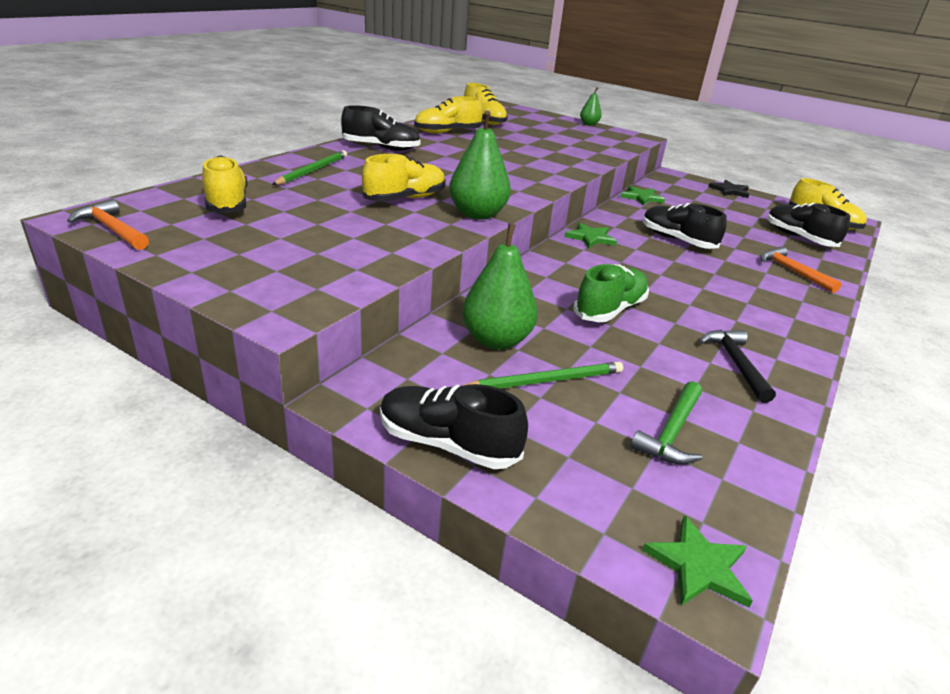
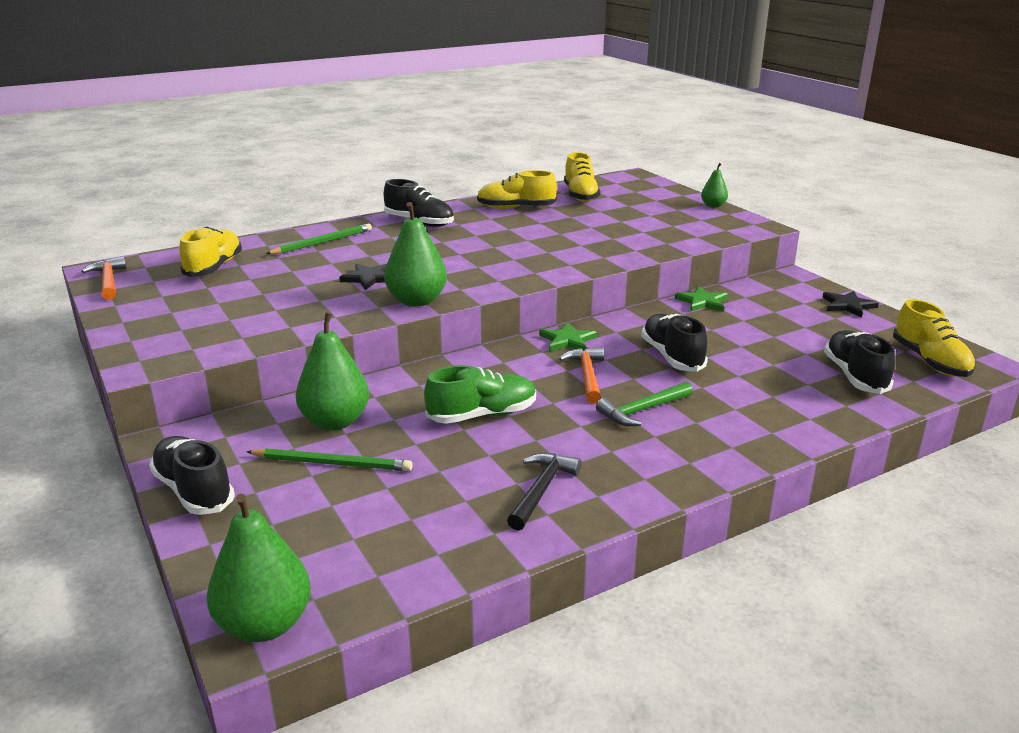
camera: 30 degrees right, 5 degrees down
yellow shoe [362,154,446,202] -> black star [339,264,387,290]
green hammer [631,381,702,465] -> green hammer moved to [596,381,693,426]
green star [642,515,753,607] -> green pear [207,494,311,642]
orange hammer [760,247,842,293] -> orange hammer moved to [559,347,604,404]

